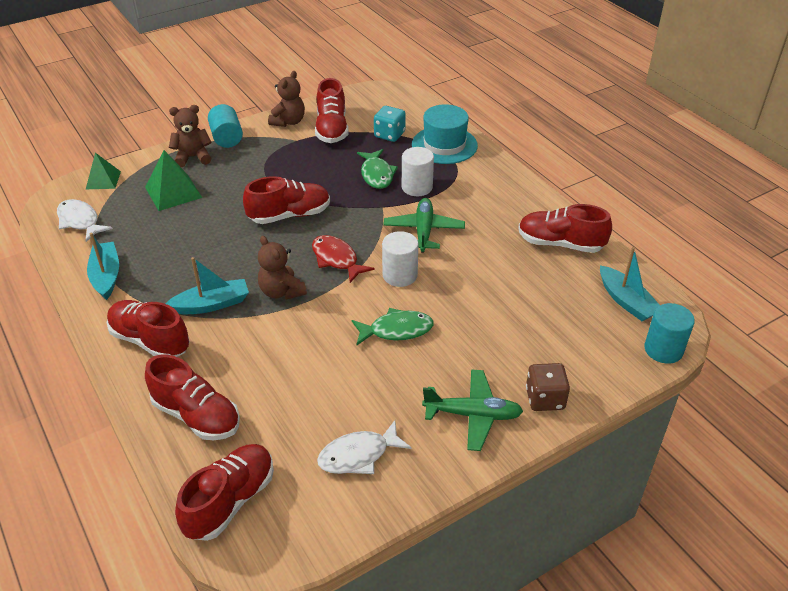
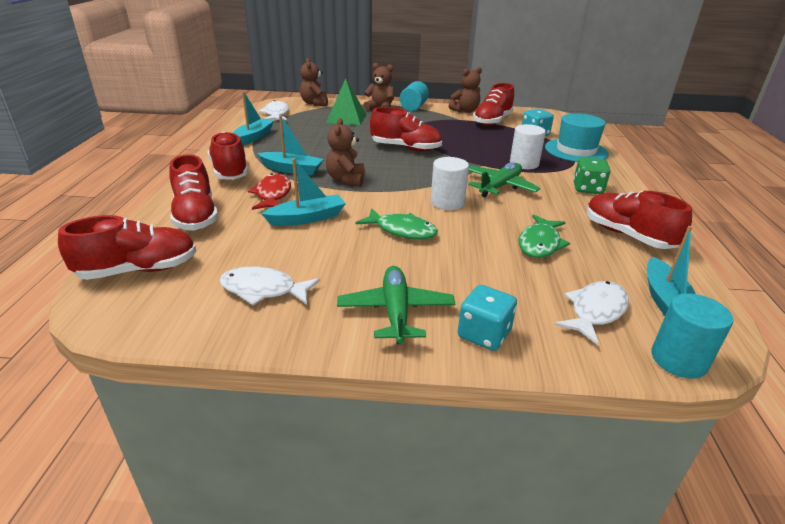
camera: 35 degrees right, 10 degrees down
green pyramid [86,153,121,189] -> brown teddy bear [300,58,328,106]
red fish [312,235,375,283] -> red fish moved to [248,173,291,210]
green fish [357,149,398,189] -> green fish moved to [518,215,570,258]
green plane [422,369,523,451] -> green plane turned 135 degrees counterclockwise [337,266,455,344]
brown dice [526,363,570,411] -> turquoise dice [458,285,517,351]
none -> turquoise boat [261,158,346,226]
none -> white fish [555,281,629,345]
none -> green dice [573,157,610,194]

